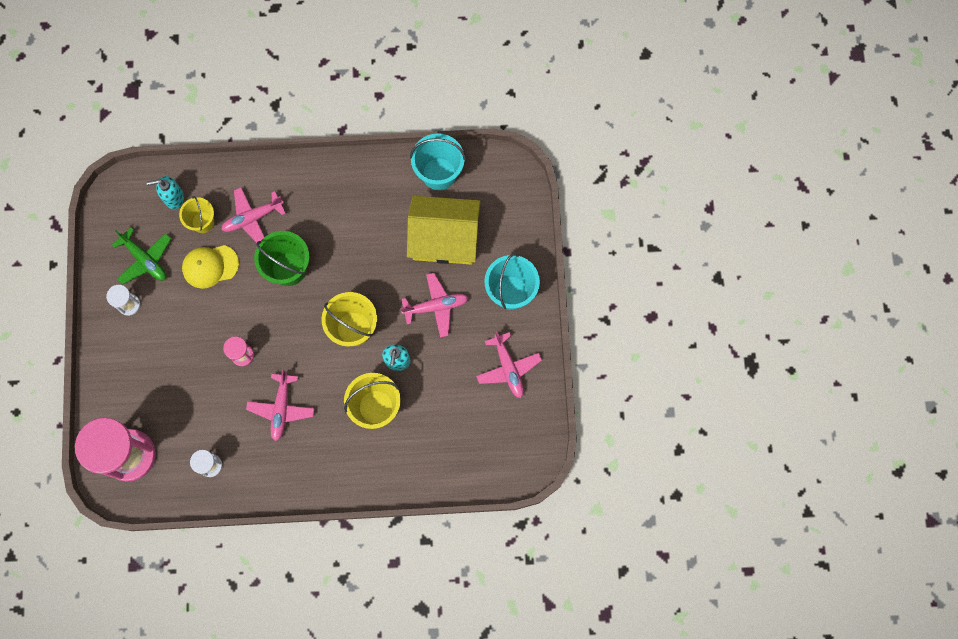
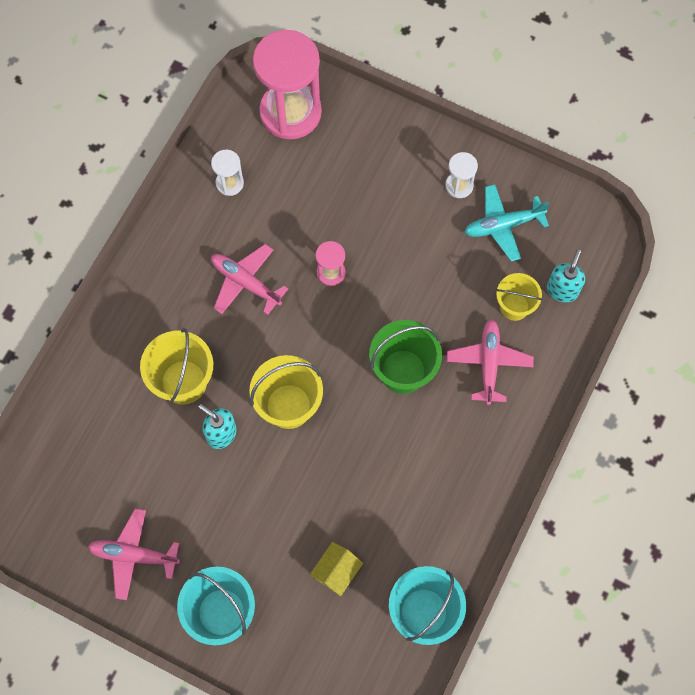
camera: 120 degrees right, 5 degrees down
green plane [112,227,171,284] -> turquoise plane [465,184,550,262]
yellow cap [182,245,239,289] -> none
pink plane [401,273,468,338] -> none
yellow house [407,196,480,265] -> yellow house [310,542,363,596], size x0.43

